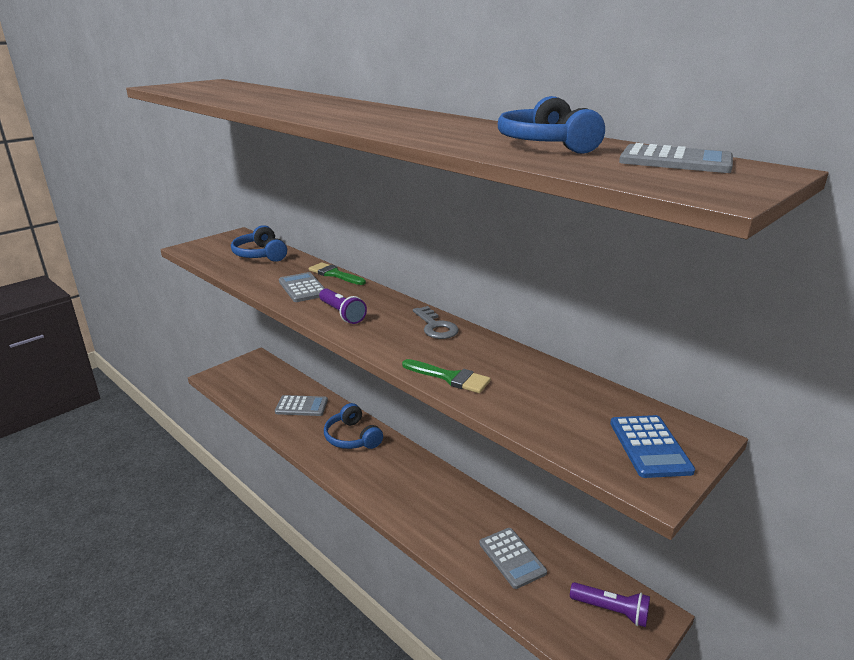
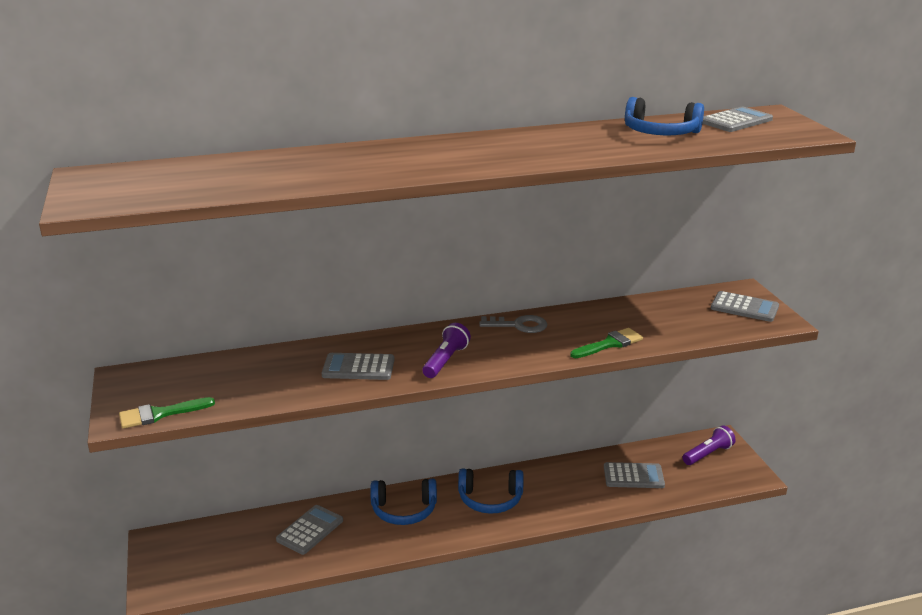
camera: 60 degrees left, 0 degrees up
blue headphones [231,225,287,262] -> blue headphones moved to [458,468,523,514]
green brush [309,262,366,285] -> green brush moved to [119,397,215,429]
purple flashlight [319,288,367,324] -> purple flashlight turned 60 degrees counterclockwise [422,323,471,378]
blue calculator [610,415,695,478] -> grey calculator [711,291,779,322]

